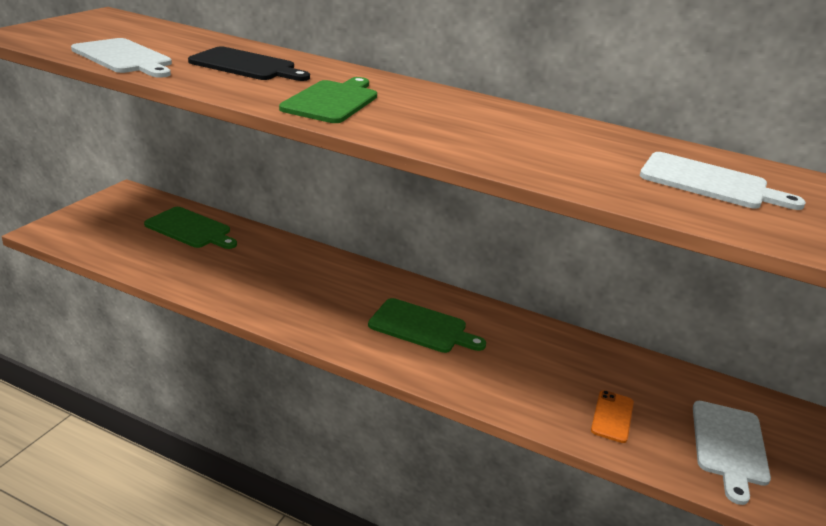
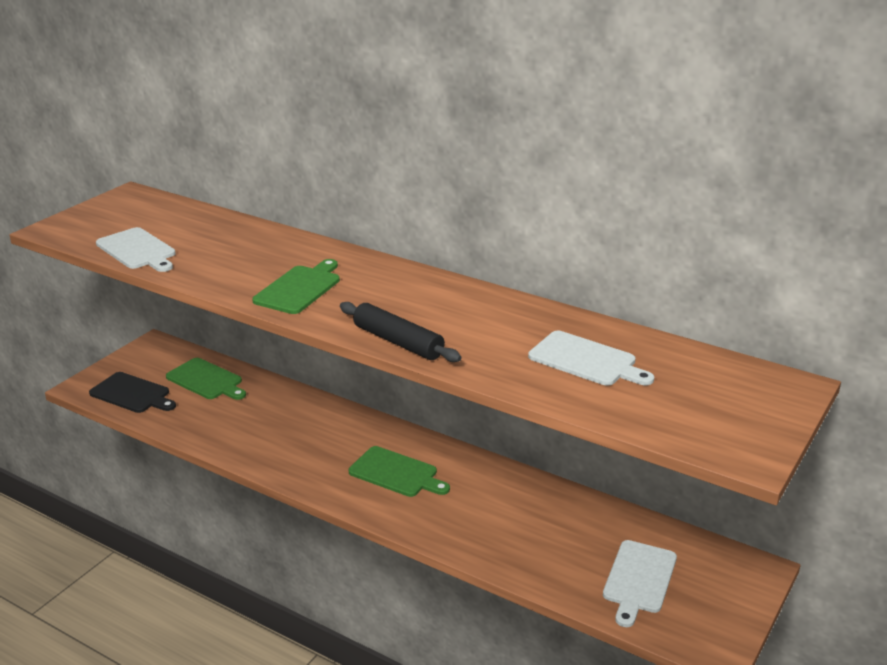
camera: 10 degrees right, 0 degrees up
black cutting board [188,47,310,81] -> black cutting board moved to [89,372,176,413]
orange phone [591,390,634,443] -> none
none -> black rolling pin [340,302,461,362]

